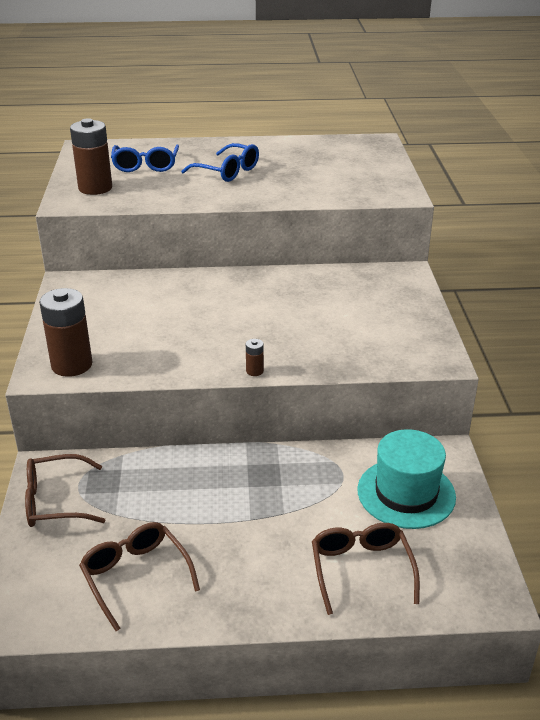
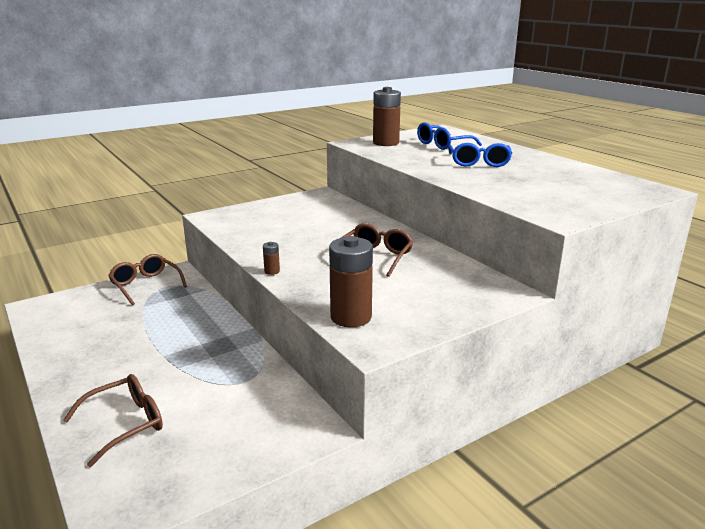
camera: 60 degrees right, 10 degrees down
brown battery [39,288,92,377] -> brown battery moved to [329,236,373,327]
brown glasses [79,522,200,631] -> brown glasses moved to [341,223,413,277]
turquoise hat [358,429,456,529] -> none

